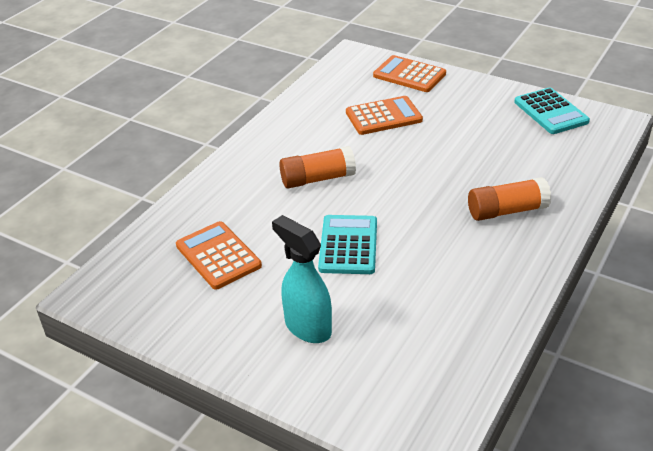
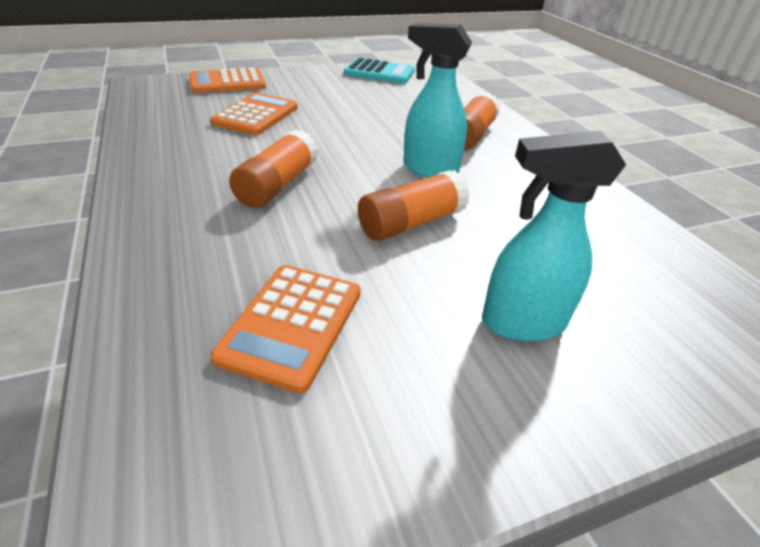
camera: 55 degrees left, 0 degrees up
orange calculator [176,221,262,290] -> orange calculator turned 75 degrees counterclockwise [211,265,361,393]
turquoise calculator [318,215,377,274] -> orange glue stick [358,170,470,241]
none -> turquoise spray bottle [403,23,472,178]

